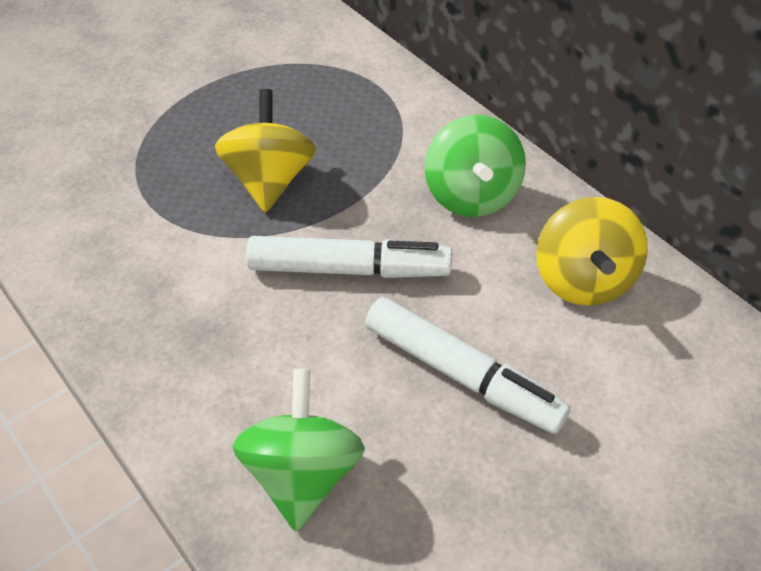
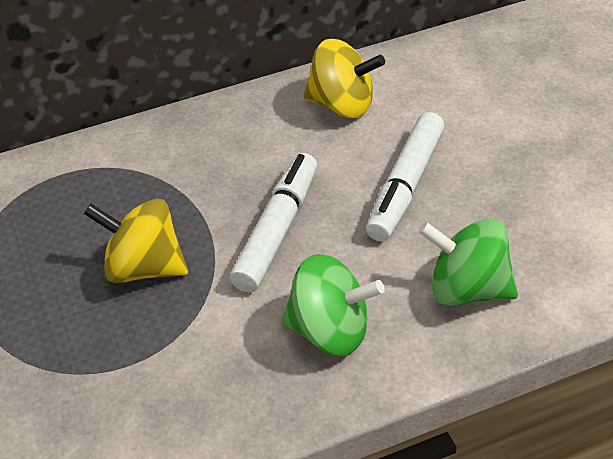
camera: 70 degrees left, 5 degrees down
white marker [365,297,571,434] -> white marker turned 150 degrees clockwise [366,112,444,241]
green spinning top [424,115,526,217] -> green spinning top moved to [281,254,385,356]

